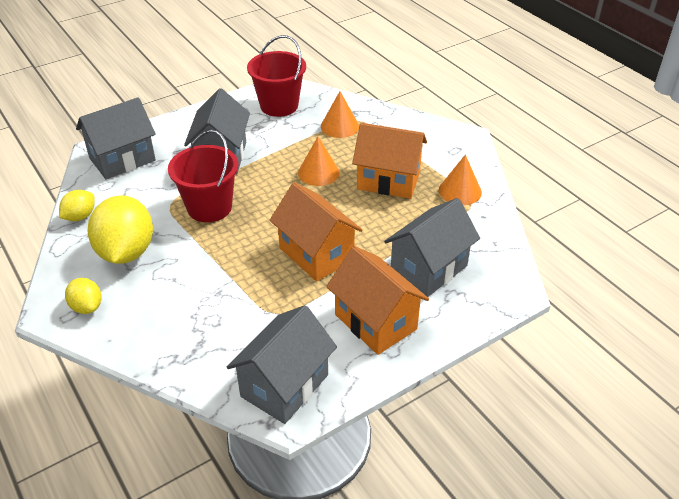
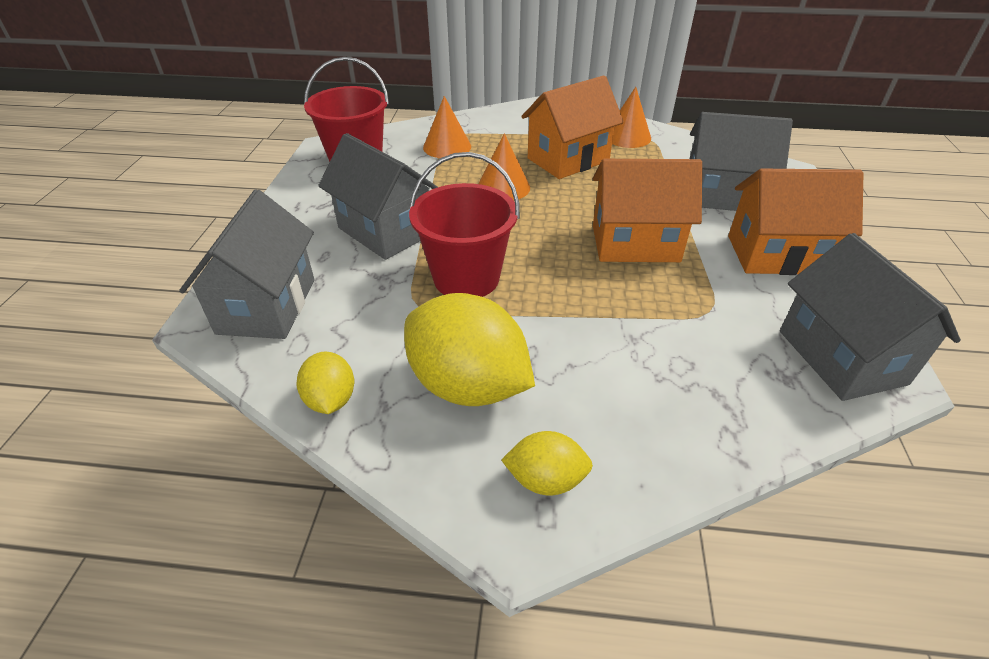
camera: 50 degrees left, 0 degrees up
grey house [384,198,480,297] -> grey house turned 75 degrees counterclockwise [690,112,793,211]

